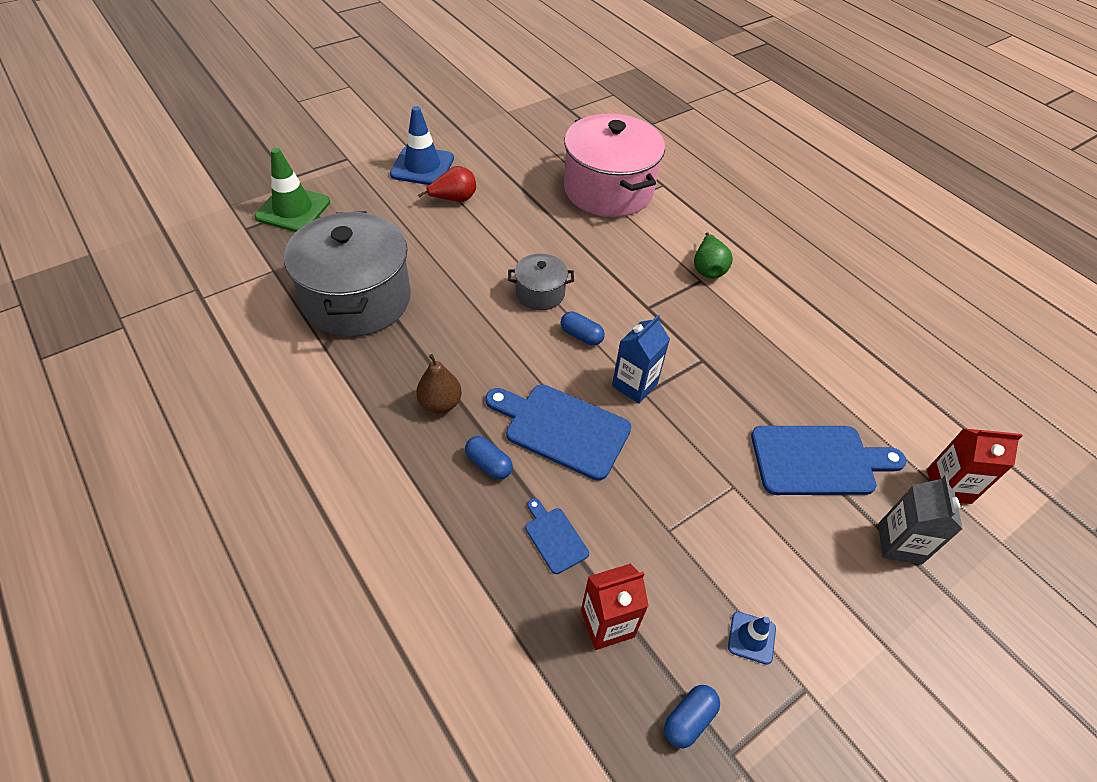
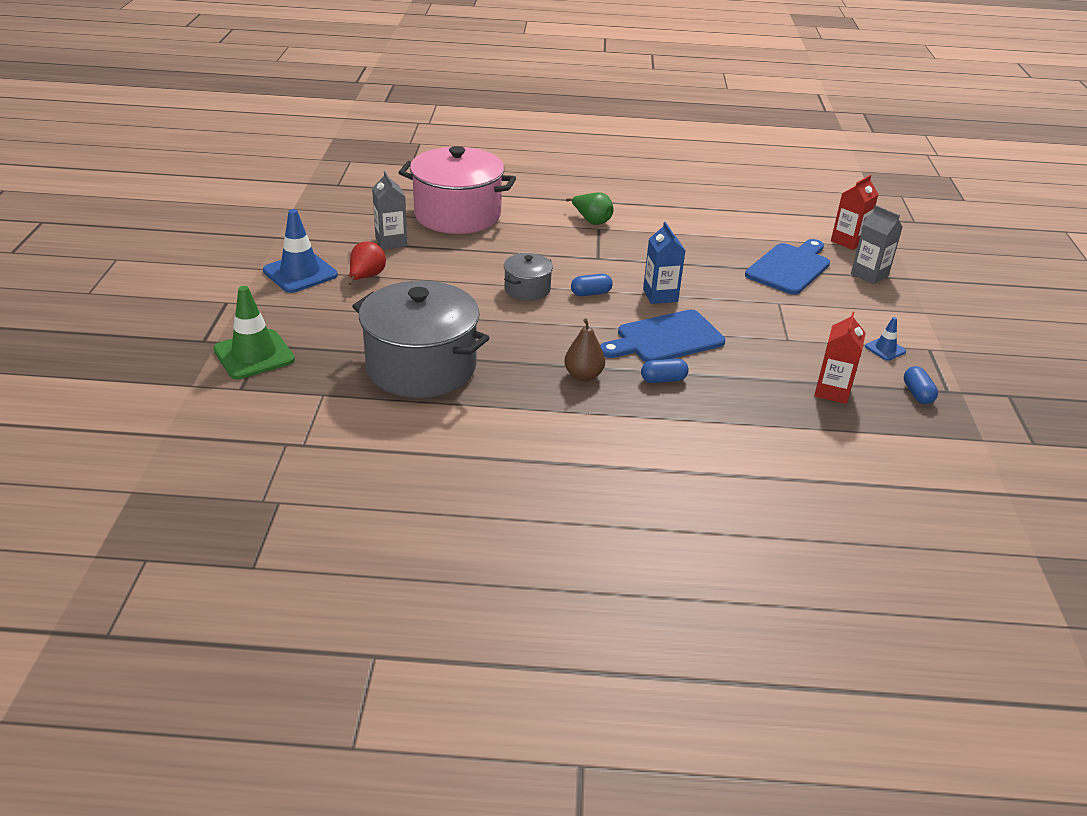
camera: 50 degrees left, 15 degrees down
blue cutting board [525,498,589,574] -> none
none -> grey carton [372,171,408,250]

